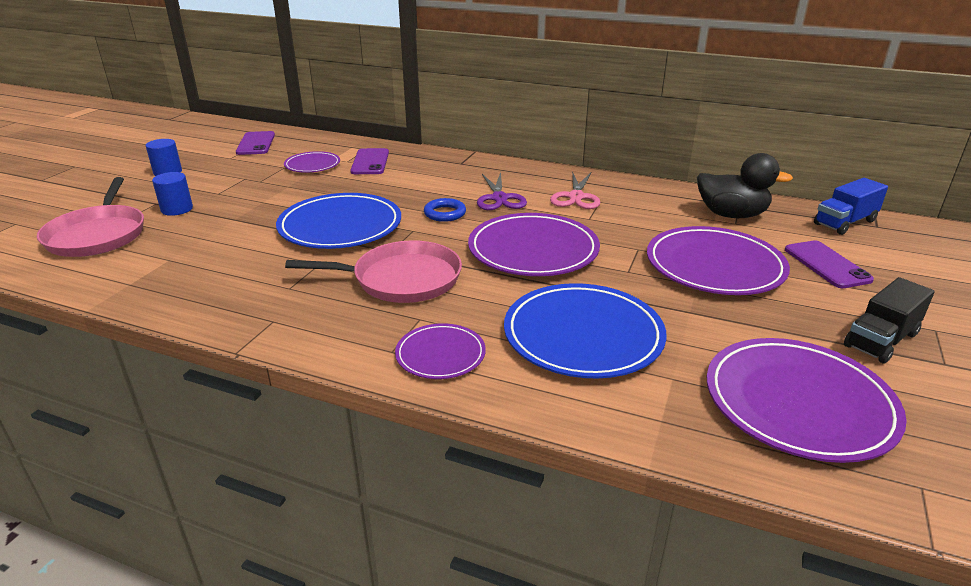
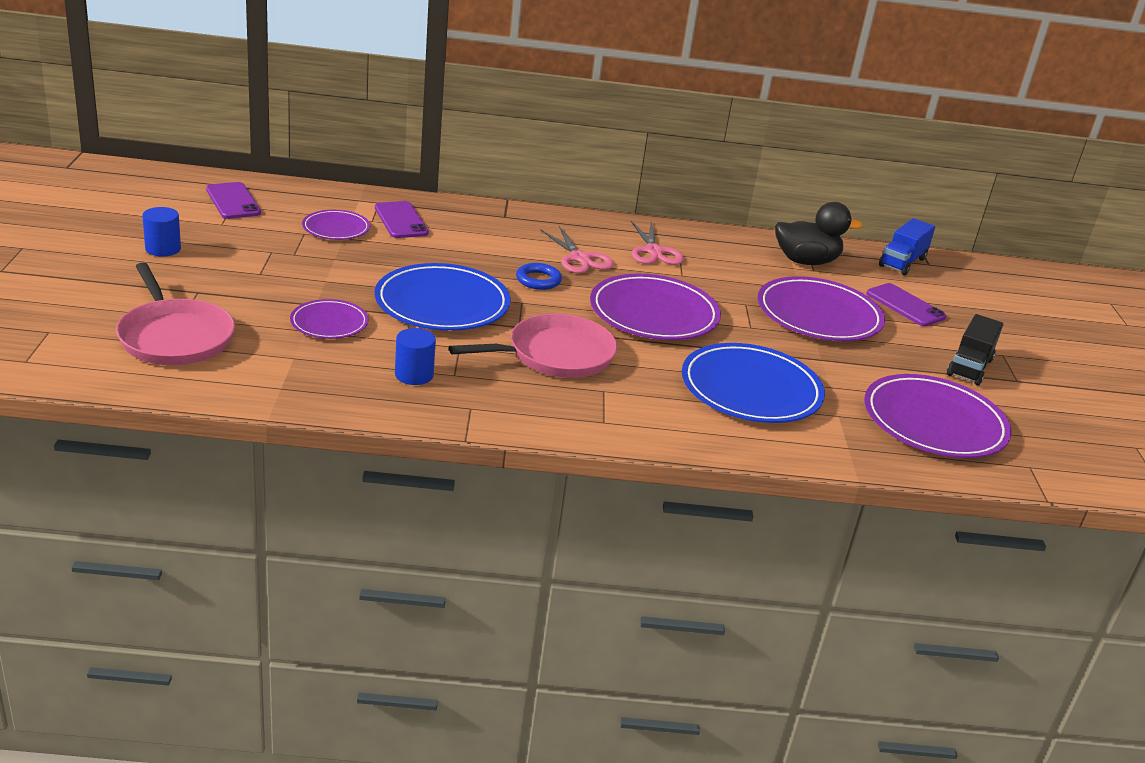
camera: 25 degrees left, 0 degrees up
blue cylinder [152,172,193,216] -> blue cylinder moved to [395,328,436,385]
purple plate [395,323,486,379] -> purple plate moved to [290,299,369,339]
purple scissors [477,172,527,210] -> pink scissors [540,226,614,273]

